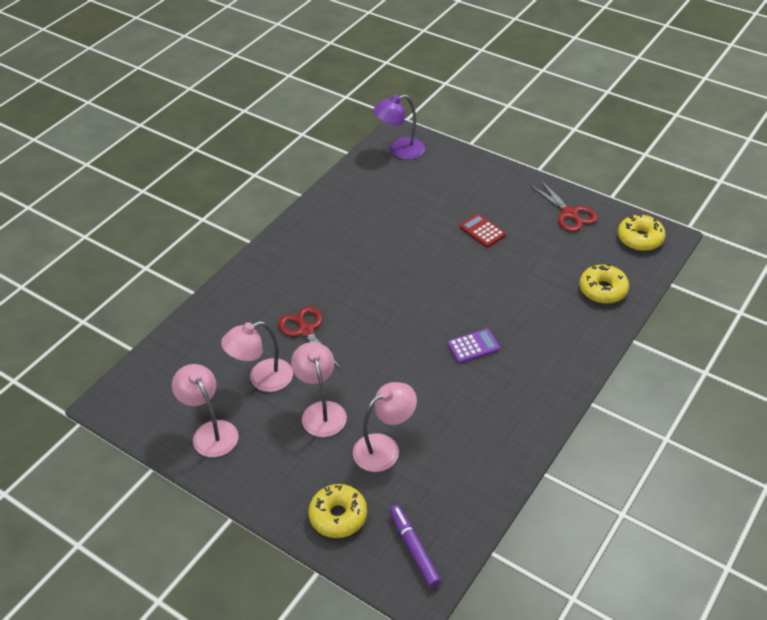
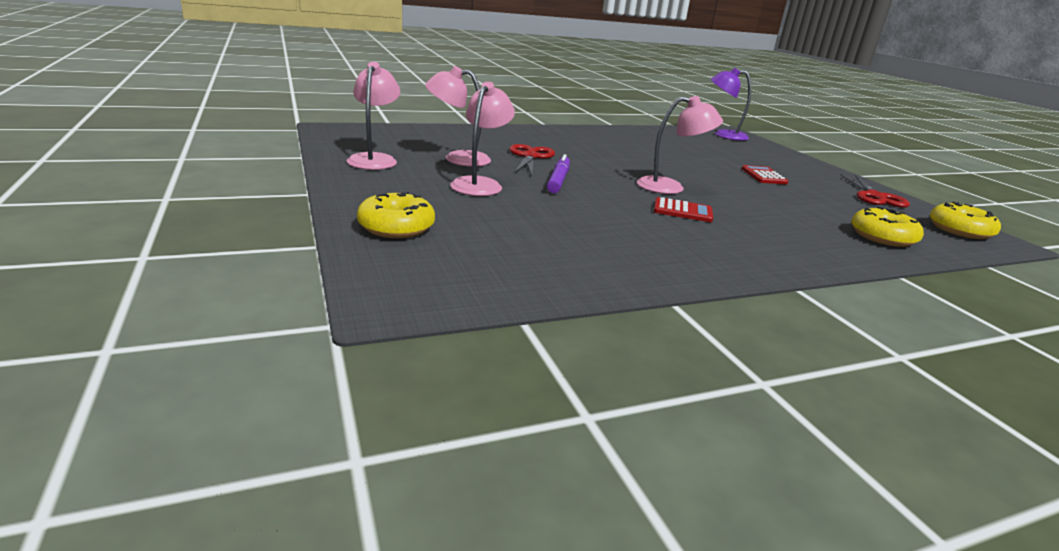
camera: 30 degrees right, 20 degrees down
pink lamp [353,382,417,472] -> pink lamp moved to [637,96,723,194]
purple marker [389,505,441,588] -> purple marker moved to [547,154,570,193]
purple calculator [447,329,500,364] -> red calculator [654,197,713,222]

